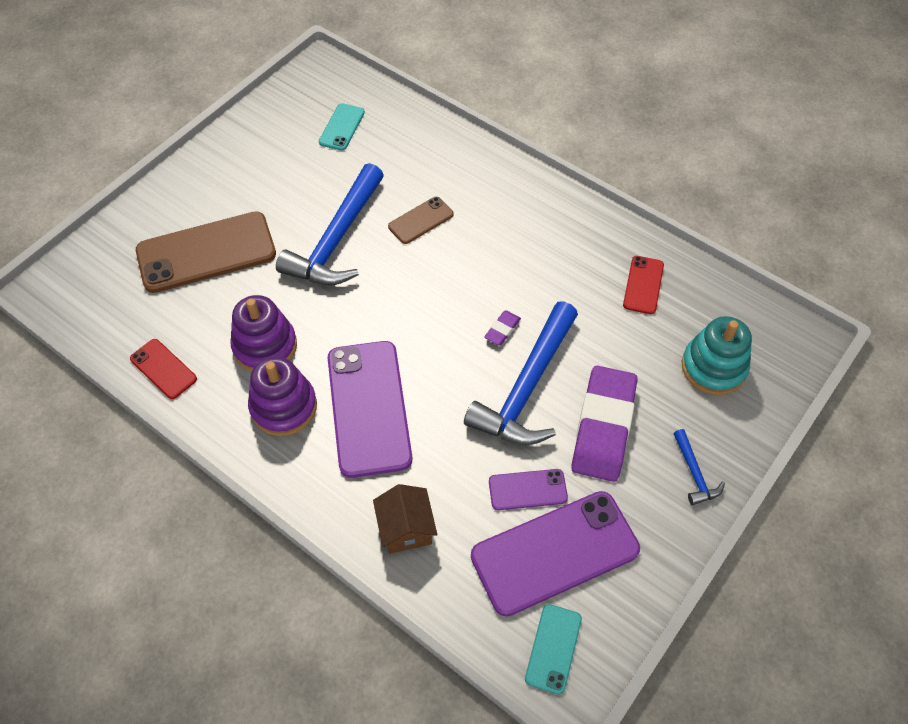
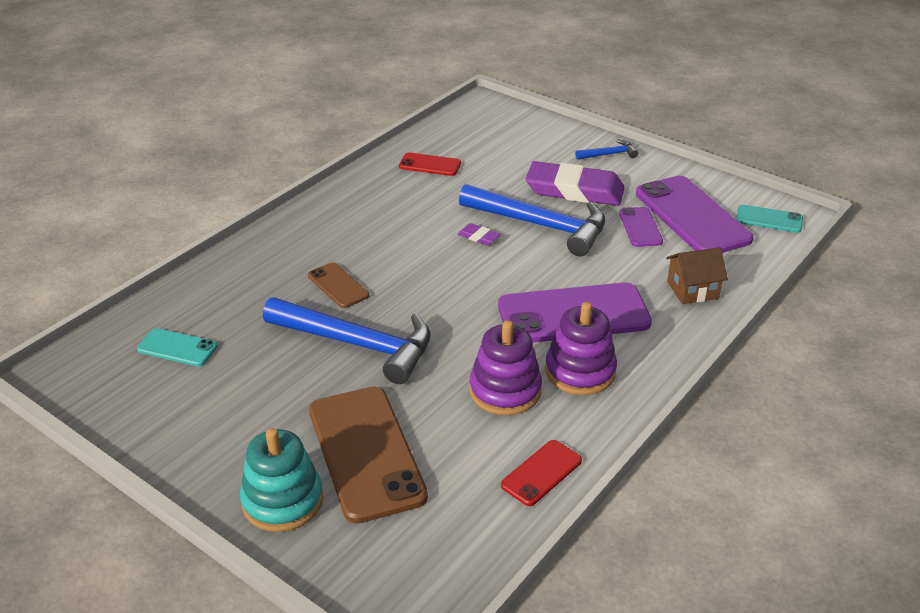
camera: 90 degrees left, 20 degrees down
turquoise stacking toy [682,316,752,395] -> turquoise stacking toy moved to [240,428,323,532]

